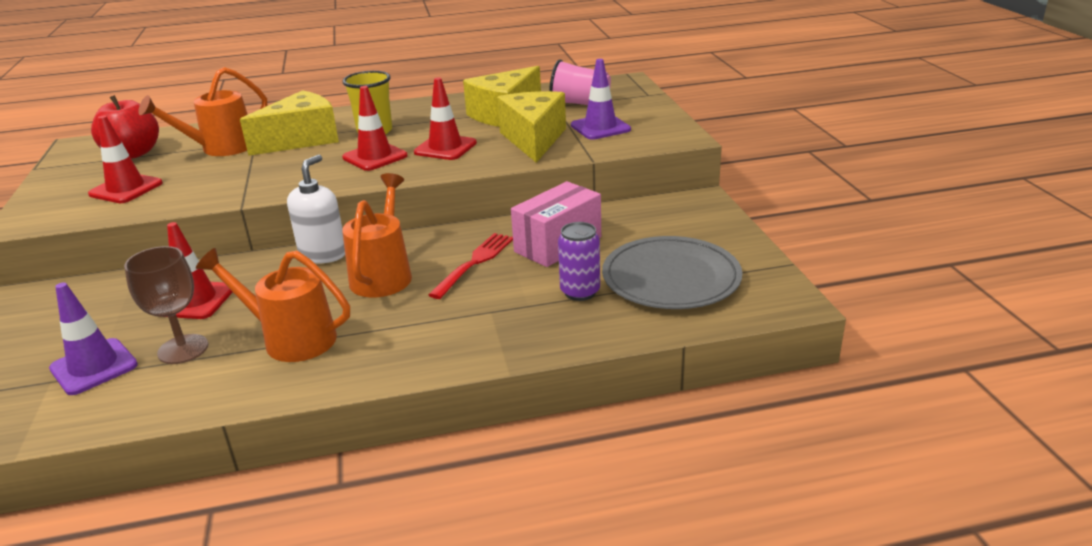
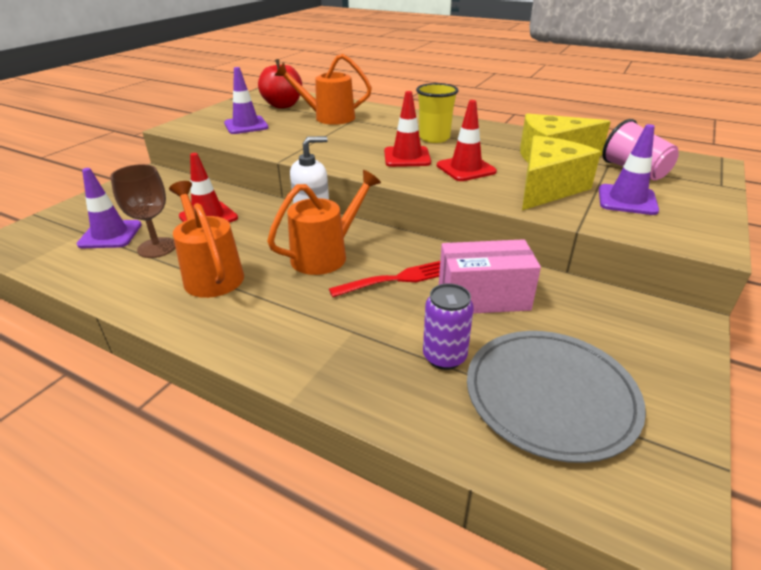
camera: 40 degrees right, 5 degrees up
red traffic cone [88,116,163,203] -> purple traffic cone [224,67,269,134]
yellow cheese [240,90,339,156] -> none

